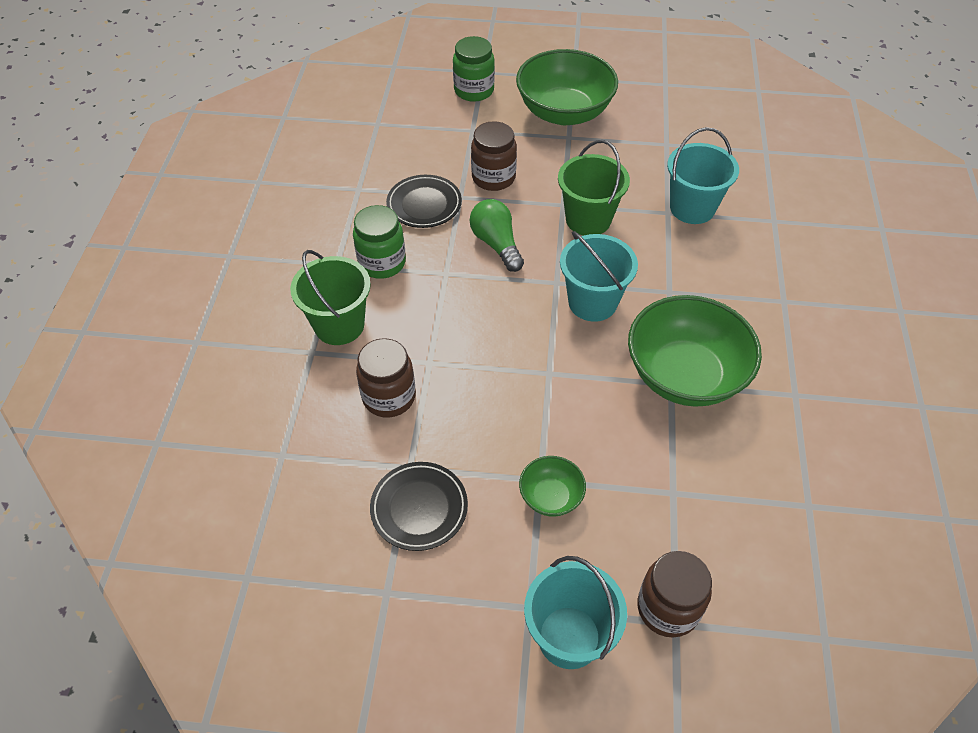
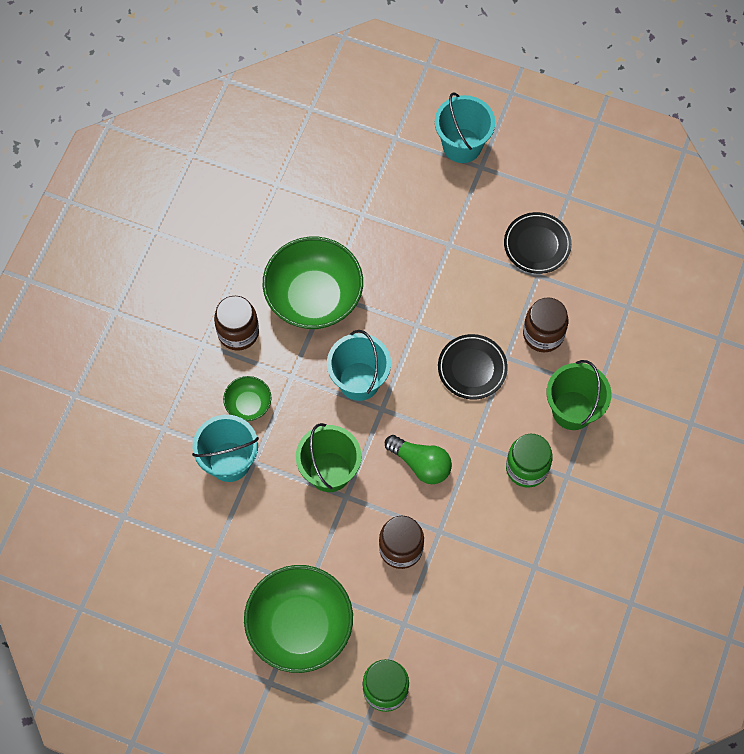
camera: 165 degrees left, 15 degrees up
black plate [386,175,462,228] -> black plate moved to [438,334,508,399]
green light bulb [470,199,524,272] -> green light bulb turned 45 degrees counterclockwise [385,435,452,484]
green bowl [519,456,586,517] -> green bowl moved to [223,376,271,421]
brown jar [637,551,712,638] -> brown jar moved to [214,296,259,351]

